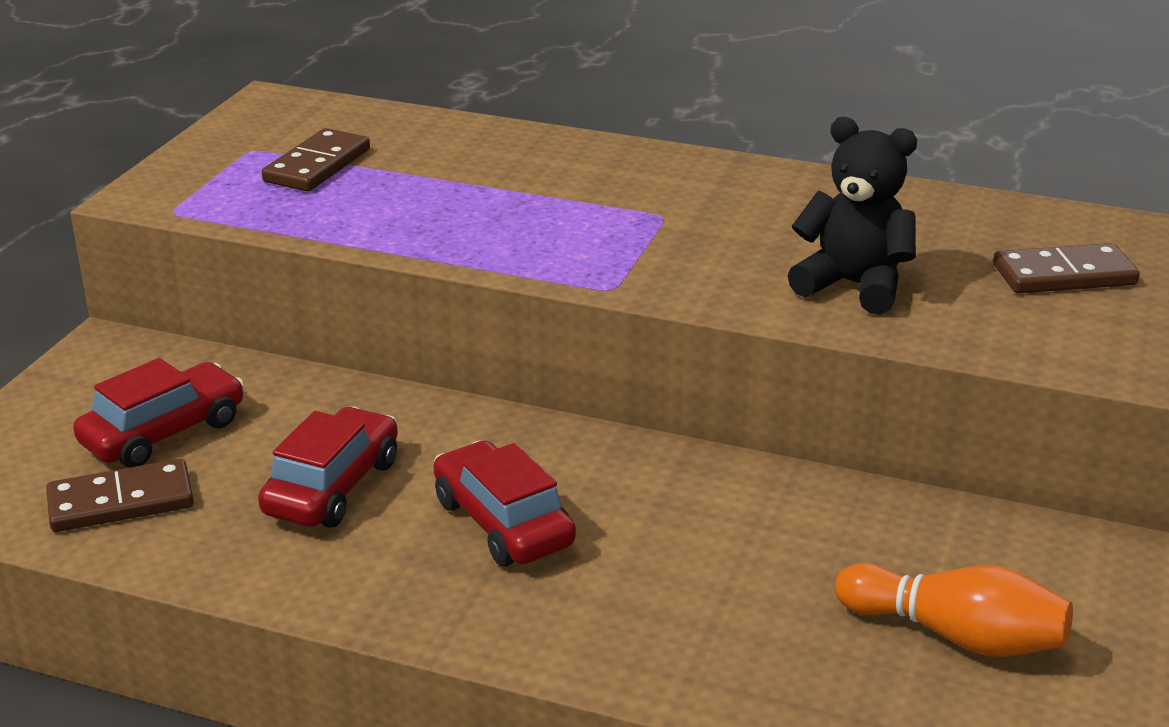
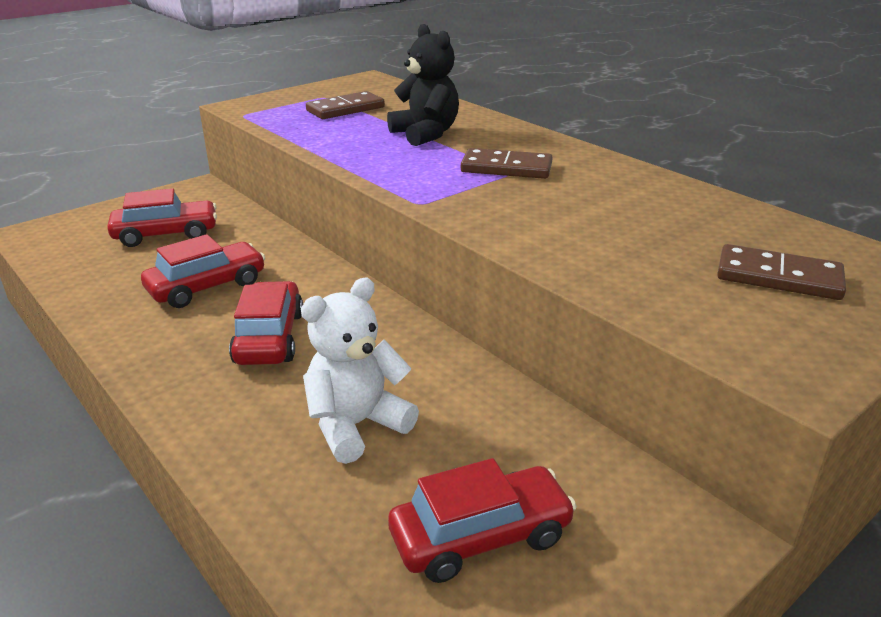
camera: 30 degrees right, 0 degrees up
brown domino [46,459,194,532] -> brown domino moved to [461,148,553,179]
black teddy bear [788,117,917,314] -> black teddy bear moved to [387,24,459,146]
orange bowling pin [835,563,1073,657] -> red car [388,458,577,583]
none -> white teddy bear [301,278,419,464]

